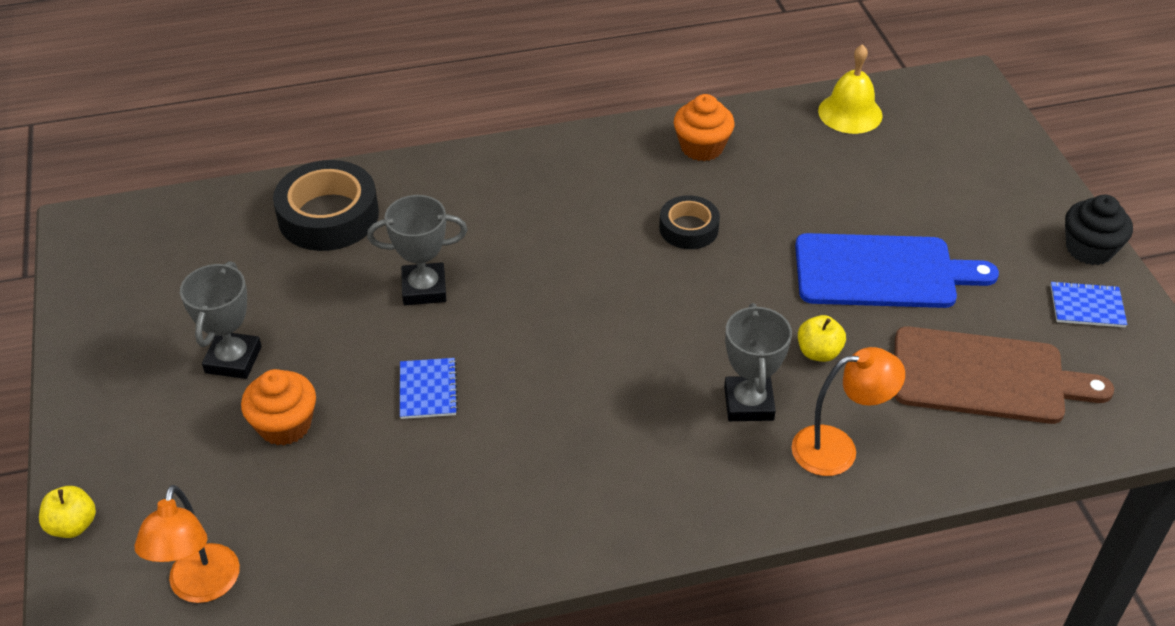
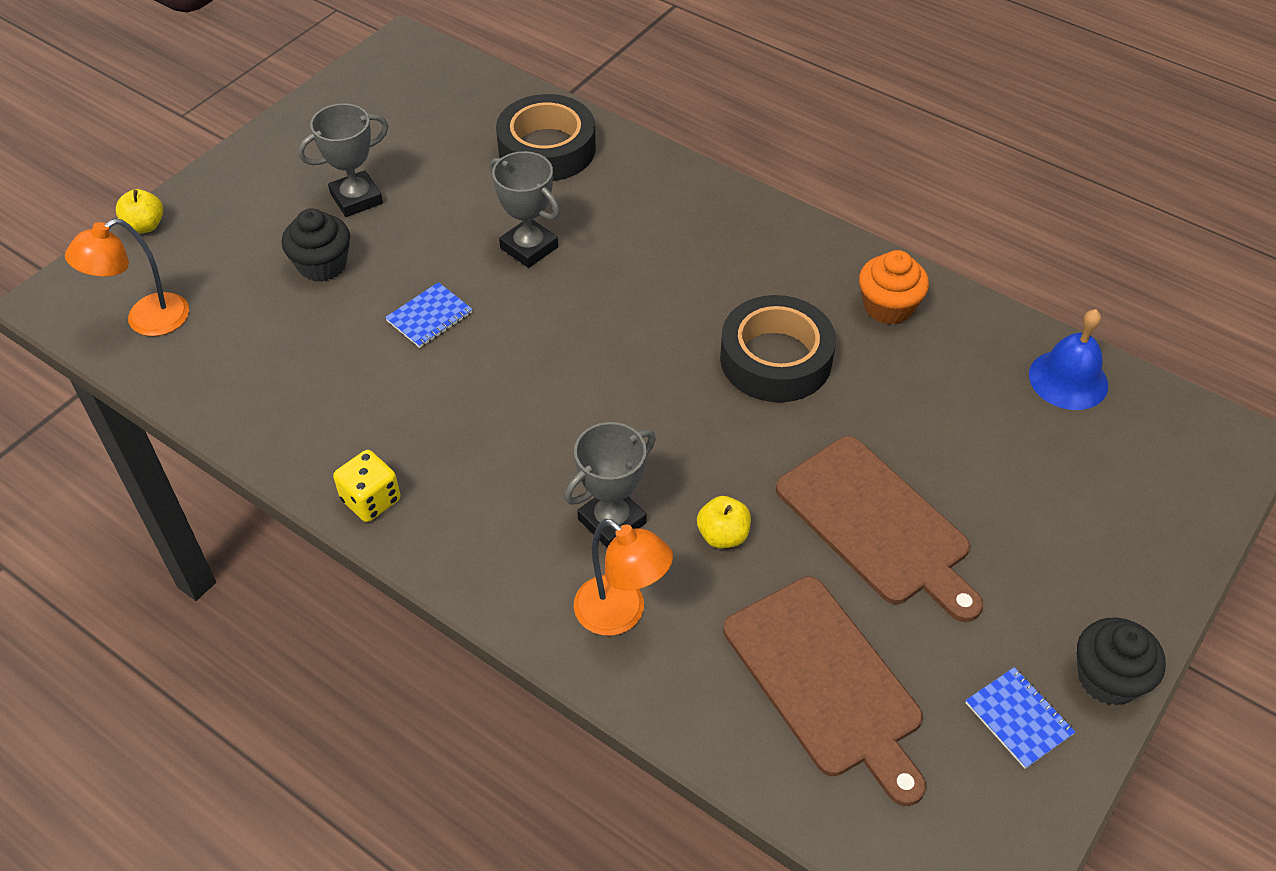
camera: 50 degrees right, 5 degrees up
orange cupcake [241,369,316,445] -> black cupcake [282,208,350,282]
black tape [659,195,720,249] -> black tape [720,295,836,402], size x1.70
blue cutting board [795,233,999,308] -> brown cutting board [776,436,983,622]
yellow bell [818,44,883,134] -> blue bell [1029,309,1108,410]
none -> yellow dice [333,450,400,522]

